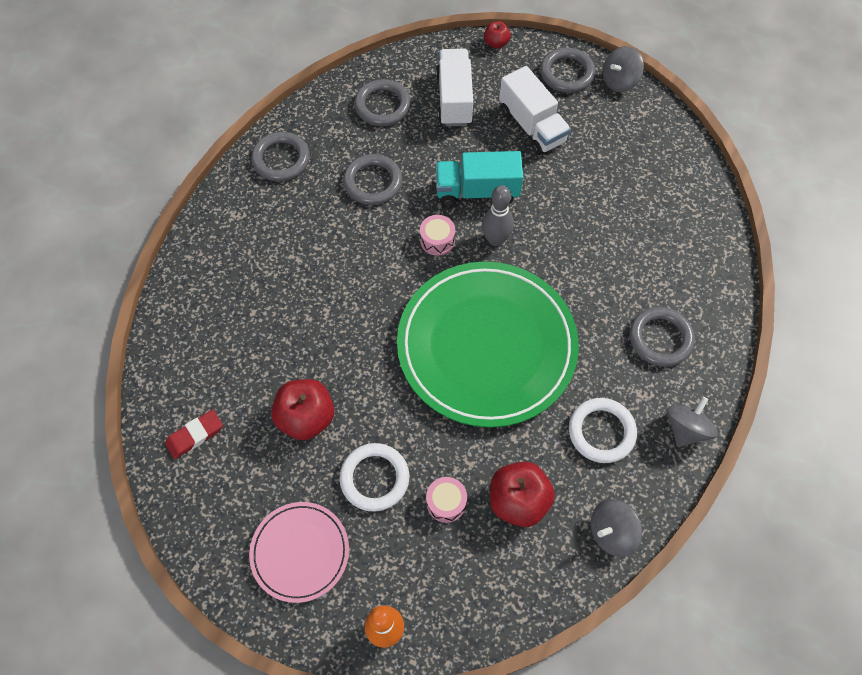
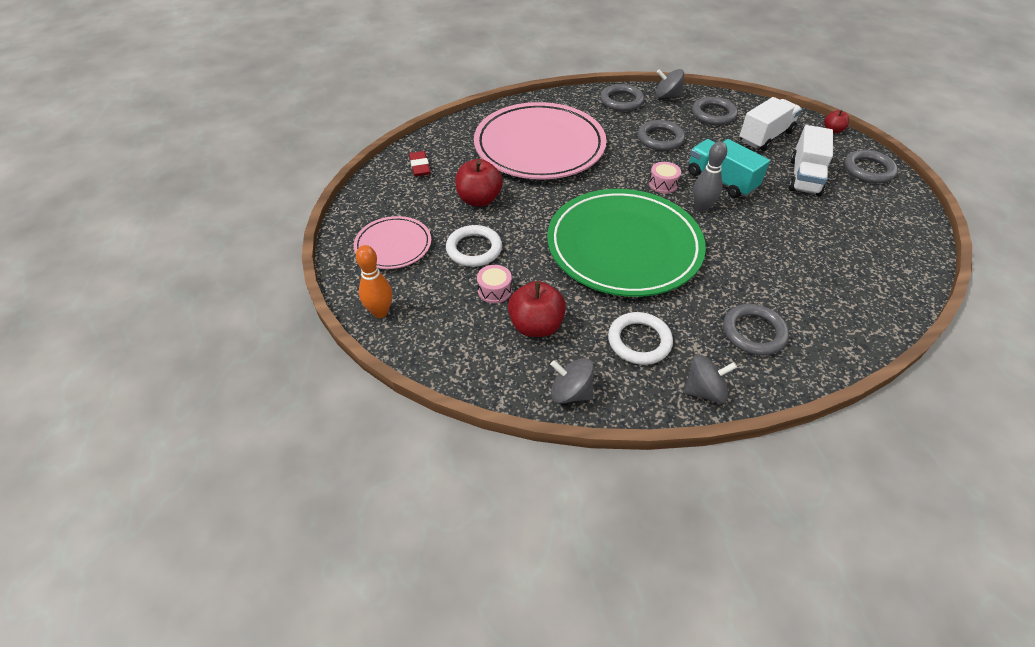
camera: 50 degrees right, 15 degrees down
red eraser [165,409,223,459] -> red eraser turned 60 degrees clockwise [409,151,430,176]
grey spinning top [603,46,644,92] -> grey spinning top moved to [656,69,684,98]
none -> pink plate [474,102,607,179]

